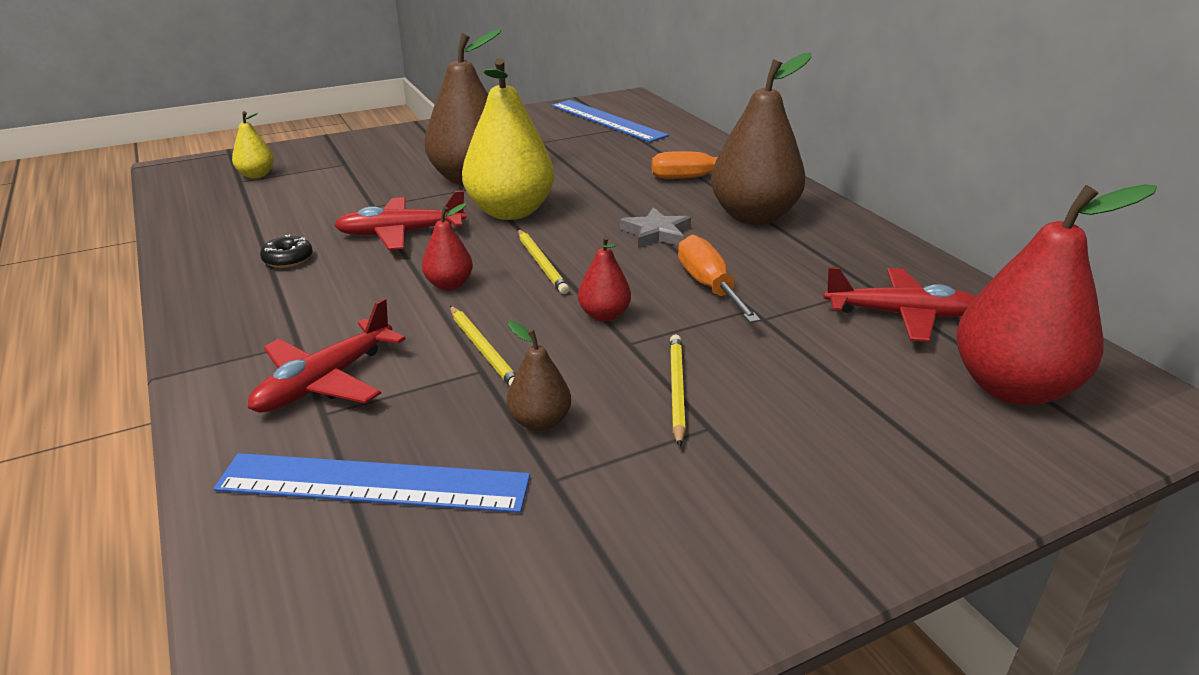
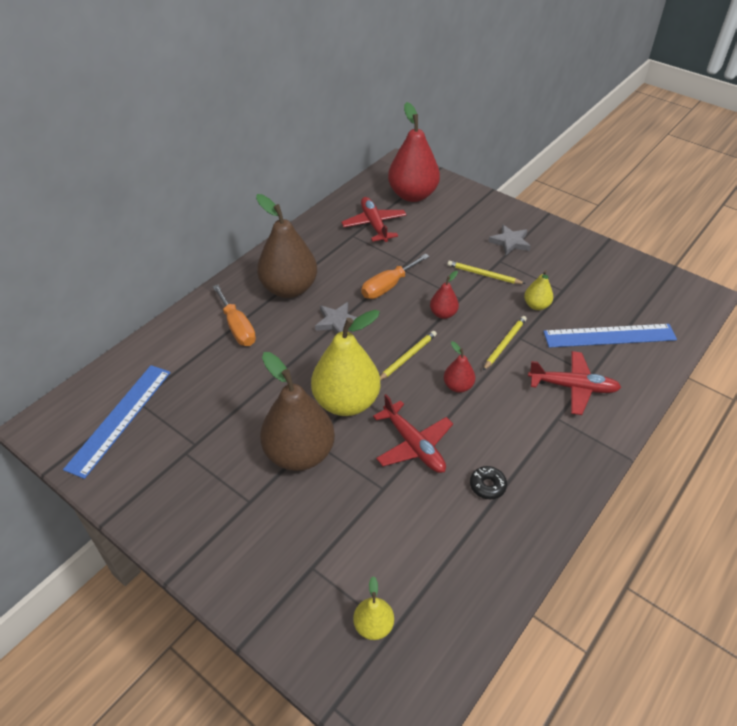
camera: 115 degrees left, 15 degrees up
blue ruler [213,453,530,513] -> blue ruler turned 75 degrees counterclockwise [543,324,677,348]
brown pear [507,321,571,431] -> yellow pear [524,270,553,310]
yellow pencil [670,335,686,447] -> yellow pencil turned 45 degrees clockwise [447,261,525,284]
none -> grey star [488,225,531,256]

